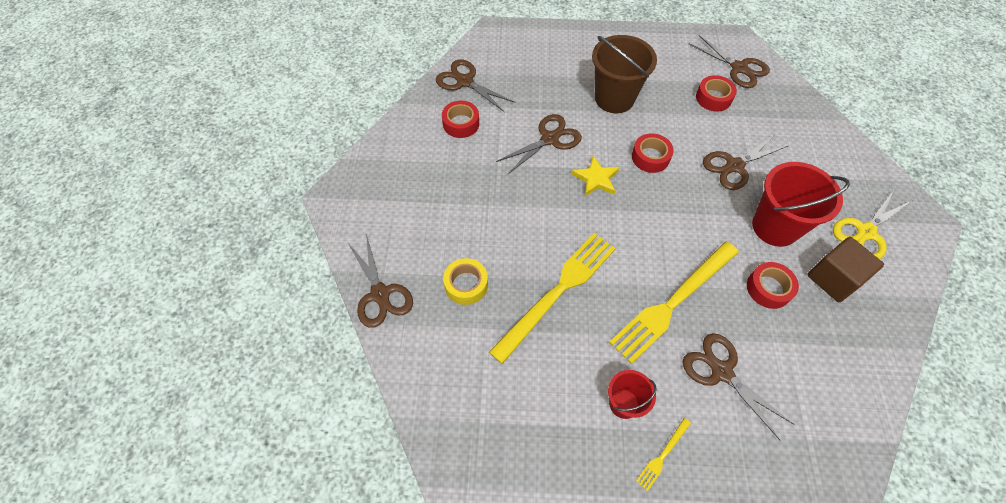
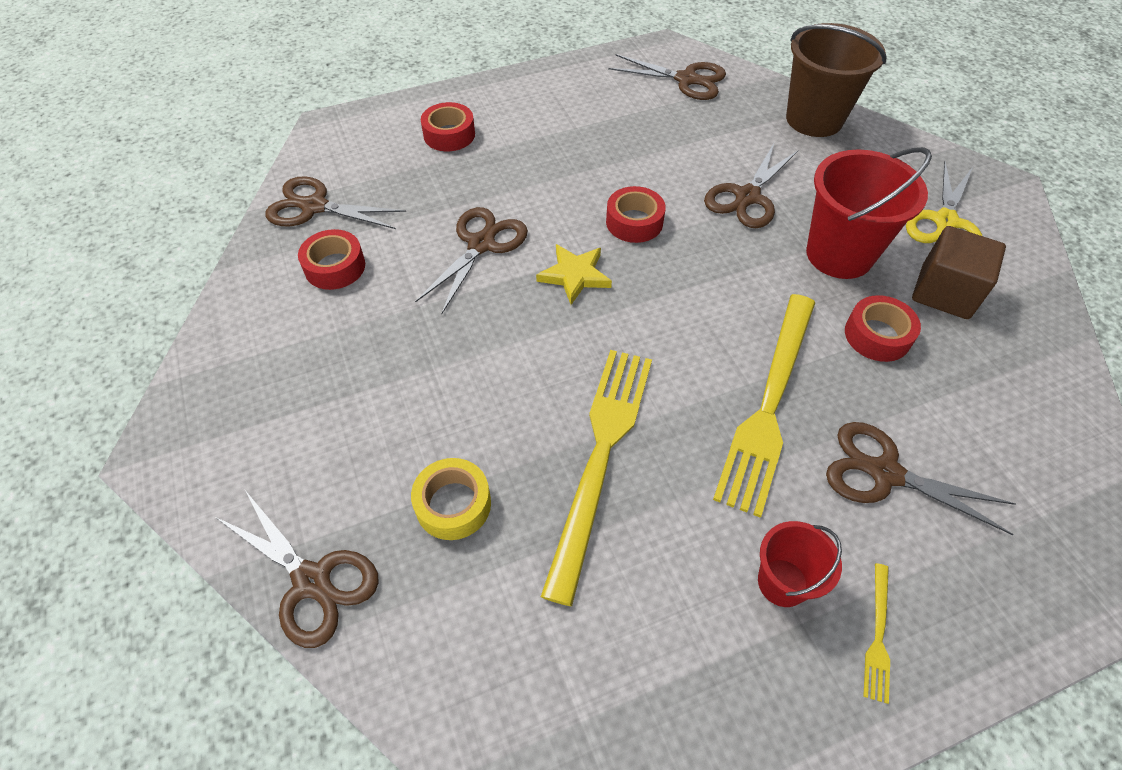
camera: 25 degrees left, 5 degrees down
brown bucket [592,35,657,113] -> brown bucket moved to [786,23,887,137]
red tape [696,75,737,112] -> red tape moved to [421,102,475,151]

